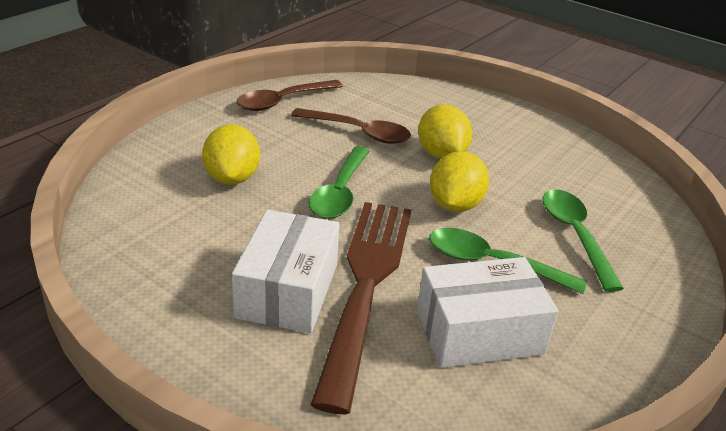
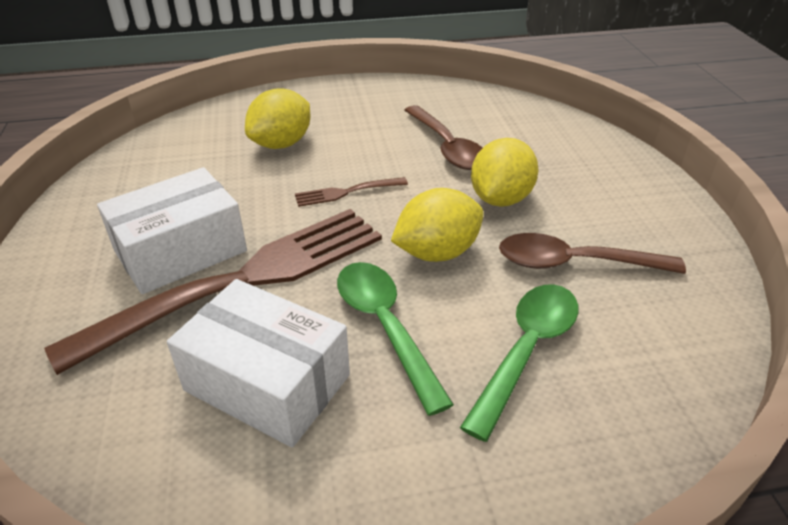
camera: 45 degrees right, 5 degrees up
brown spoon [236,80,343,111] -> brown spoon moved to [499,233,686,274]
green spoon [309,146,370,219] -> brown fork [295,177,408,207]

